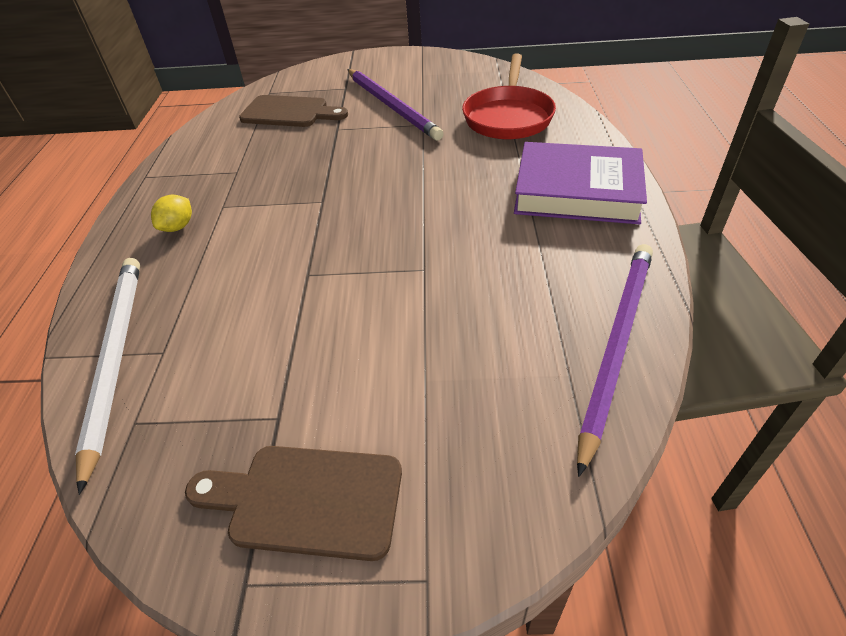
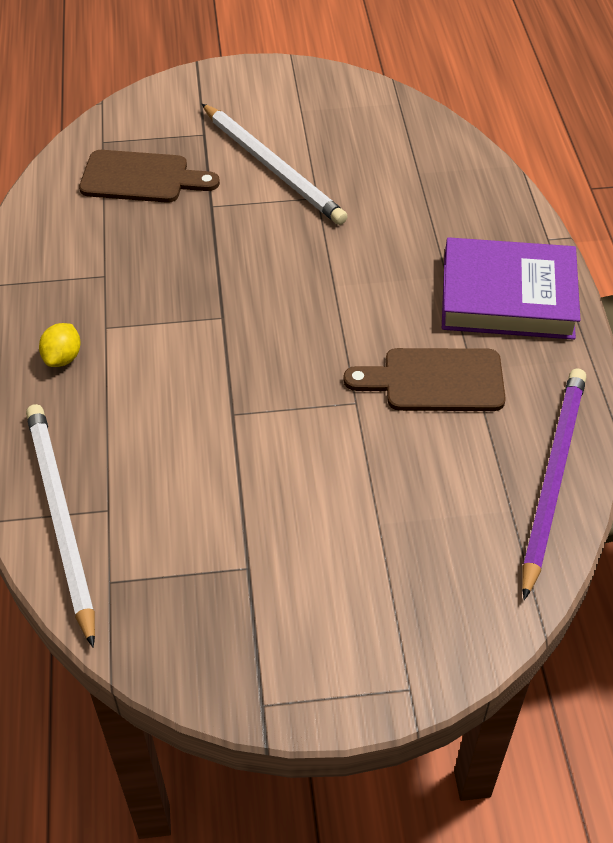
camera: 10 degrees left, 5 degrees up
brown cutting board [185,446,402,561] -> brown cutting board moved to [343,348,506,411]
purple pencil [347,69,444,141] -> white pencil [202,104,348,225]
red pan [462,53,556,139] -> none

